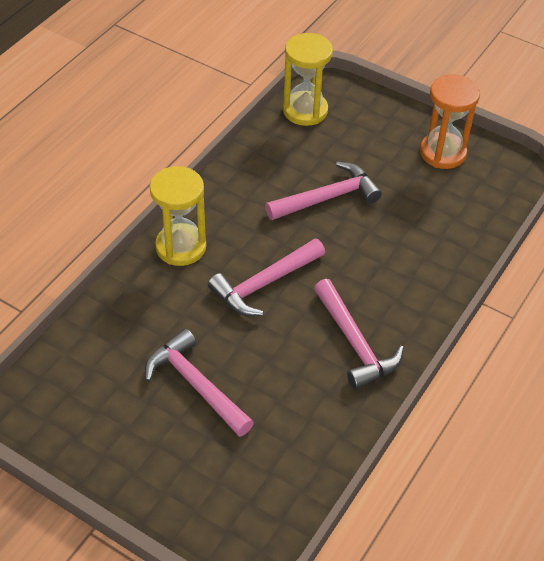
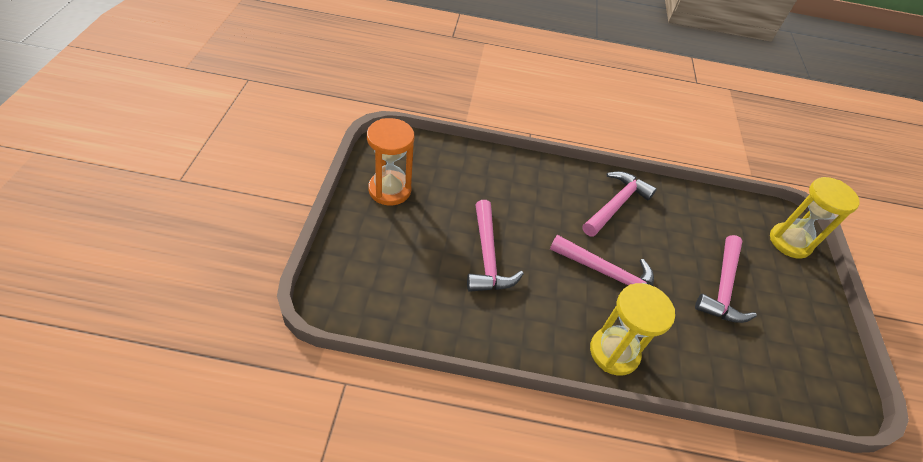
camera: 120 degrees left, 0 degrees up
pink hammer [265,162,382,220] -> pink hammer turned 135 degrees counterclockwise [467,200,524,292]
yellow hourglass [283,33,333,126] -> yellow hourglass moved to [770,177,860,259]

